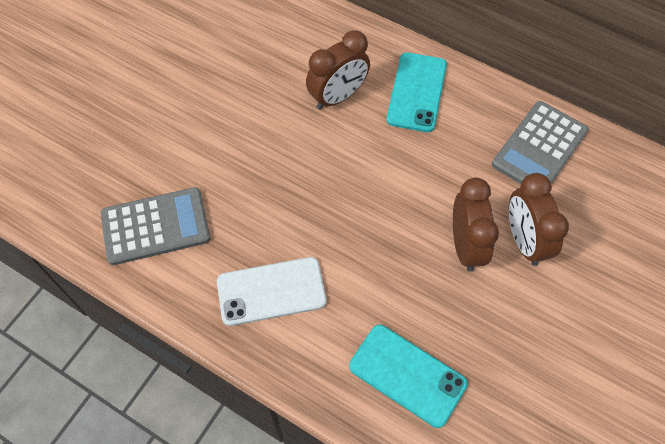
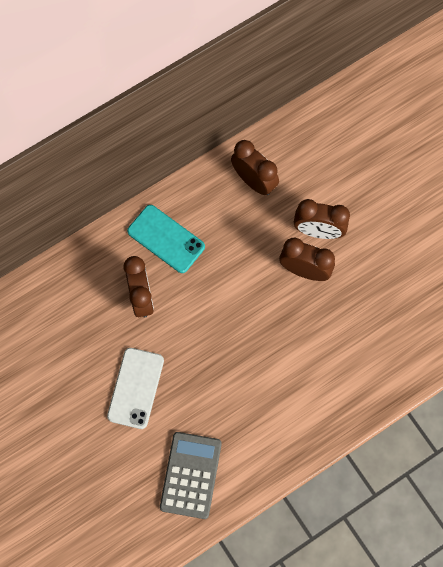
camera: 65 degrees left, 10 degrees up
white phone [217,257,326,326] -> white phone moved to [107,348,164,429]
turquoise phone [349,325,468,428] -> none
grey calculator [492,101,588,184] -> brown clock [231,140,279,195]

